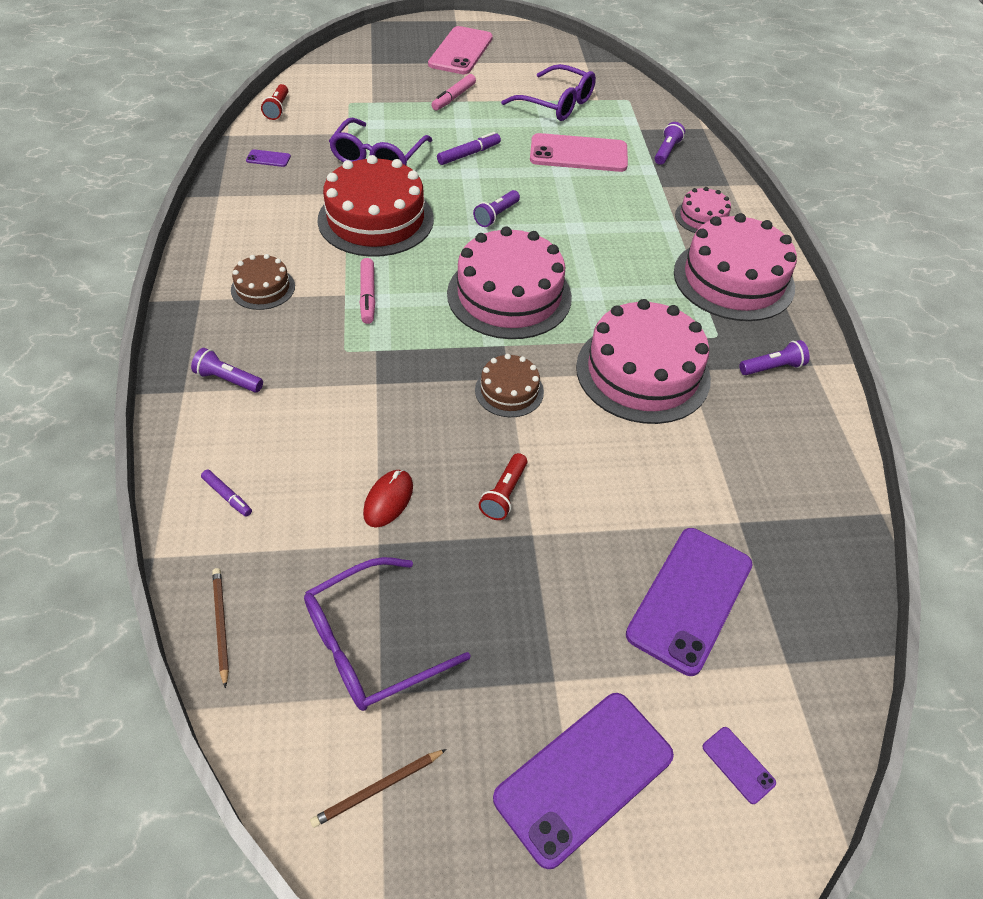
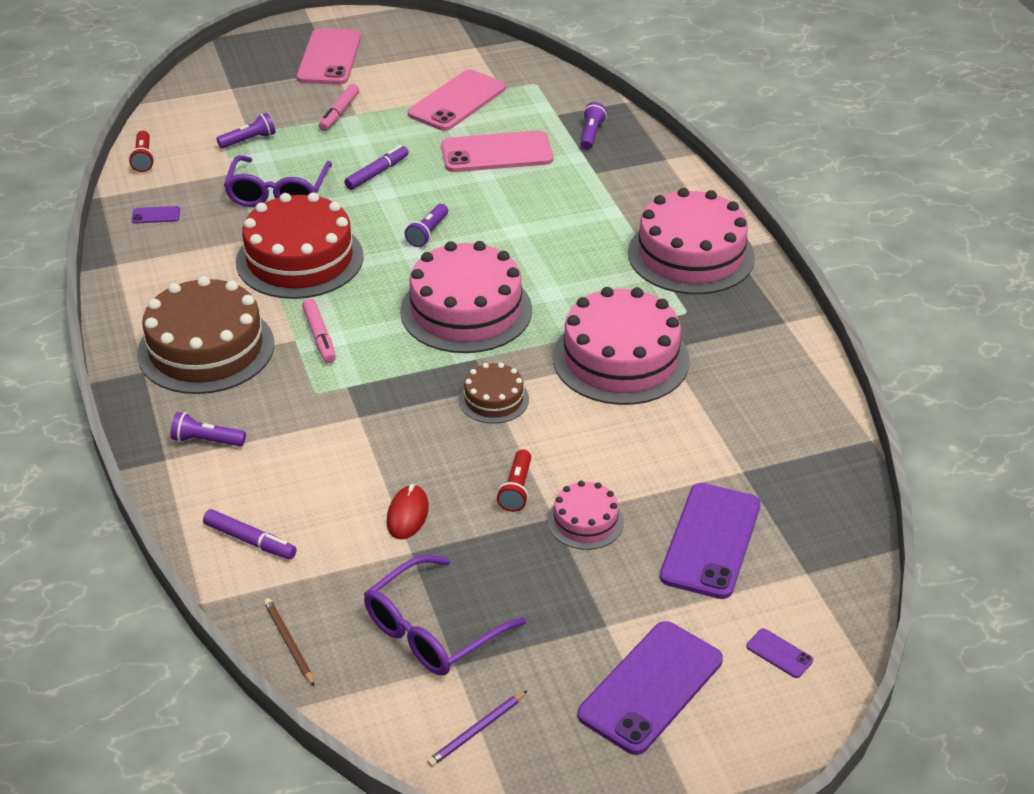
camera: 10 degrees left, 10 degrees down
purple marker [201,469,252,517] -> purple marker [203,509,297,560], size x1.51
brown cake [231,254,295,310] -> brown cake [137,276,274,394], size x2.00
brown pencil [310,749,447,828] -> purple pencil [427,691,527,767]
purple glasses [501,64,596,121] -> pink phone [408,69,506,131]
pink cake [675,187,731,233] -> pink cake moved to [548,481,624,550]
purple flashlight [739,340,810,375] -> purple flashlight moved to [216,113,275,149]

